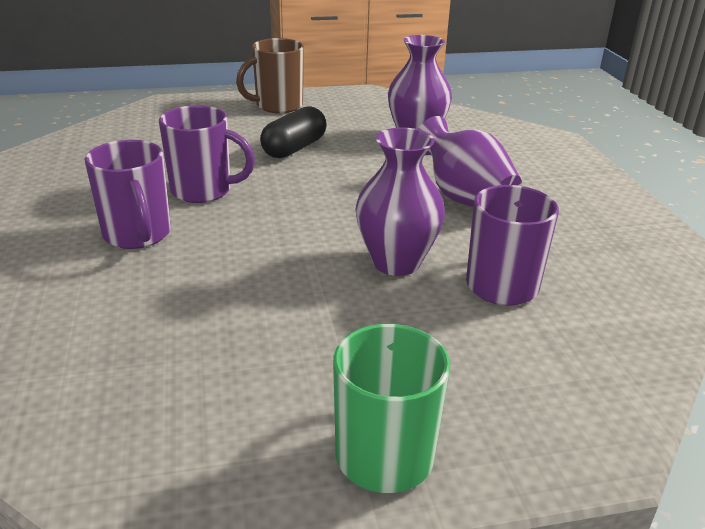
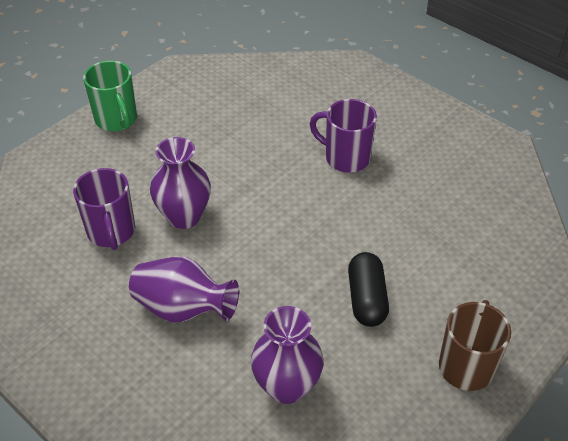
camera: 145 degrees right, 15 degrees up
purple mug [159,105,255,203] -> none

